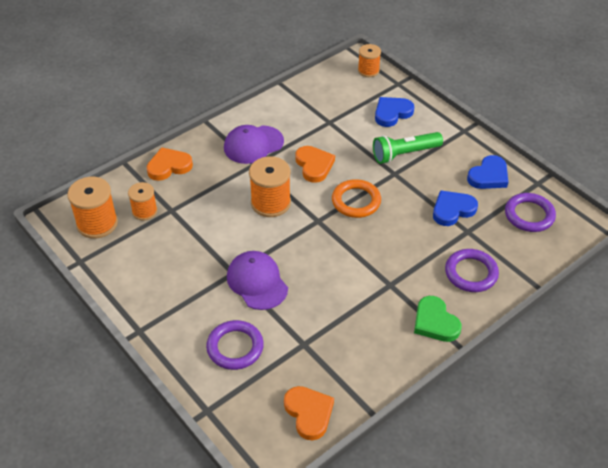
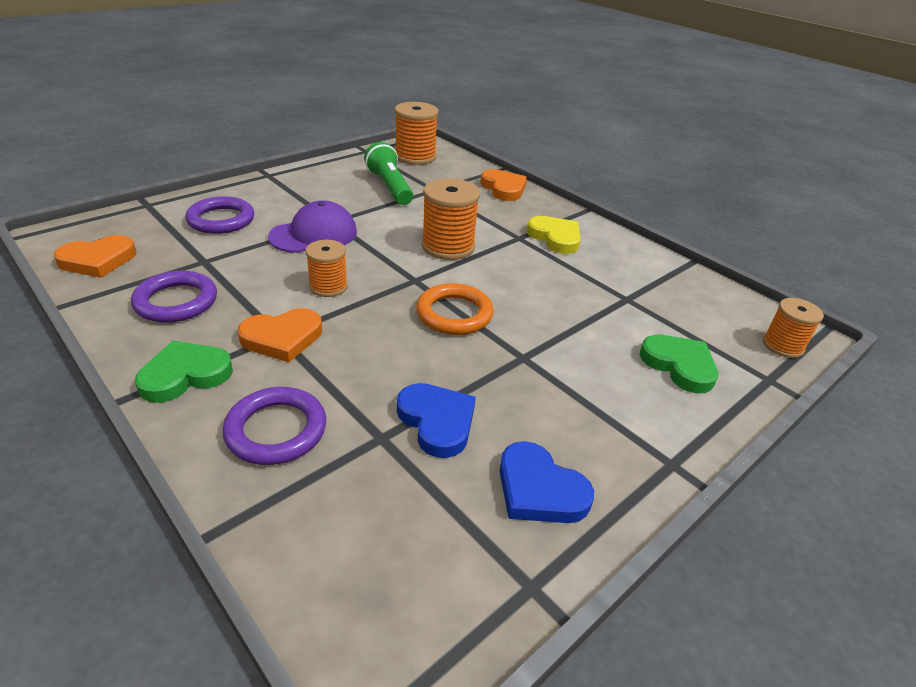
camera: 85 degrees right, 10 degrees down
orange spool [128,182,158,220] -> orange spool moved to [305,240,348,297]
purple cap [224,125,284,164] -> yellow heart [527,216,581,254]
orange heart [295,146,335,183] -> orange heart moved to [238,308,322,362]
green flashlight [373,132,443,164] -> green flashlight moved to [364,142,413,205]
blue heart [375,97,414,127] -> green heart [639,335,718,393]
purple ring [505,193,556,232] -> purple ring moved to [131,271,217,323]

